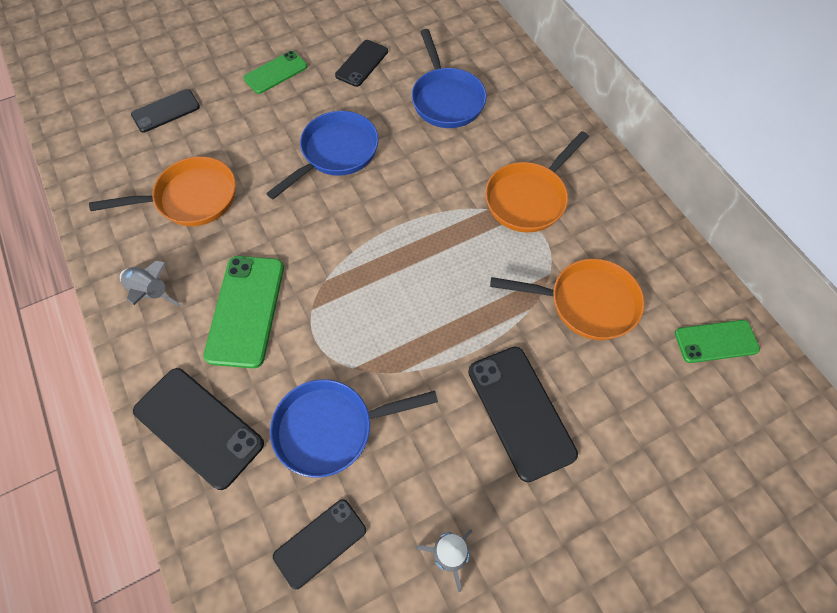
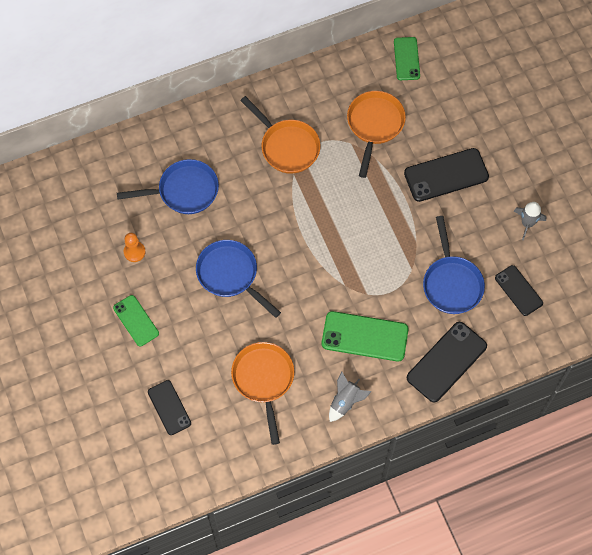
camera: 85 degrees left, 5 degrees up
black phone [335,40,388,87] -> orange pawn [124,233,146,262]

